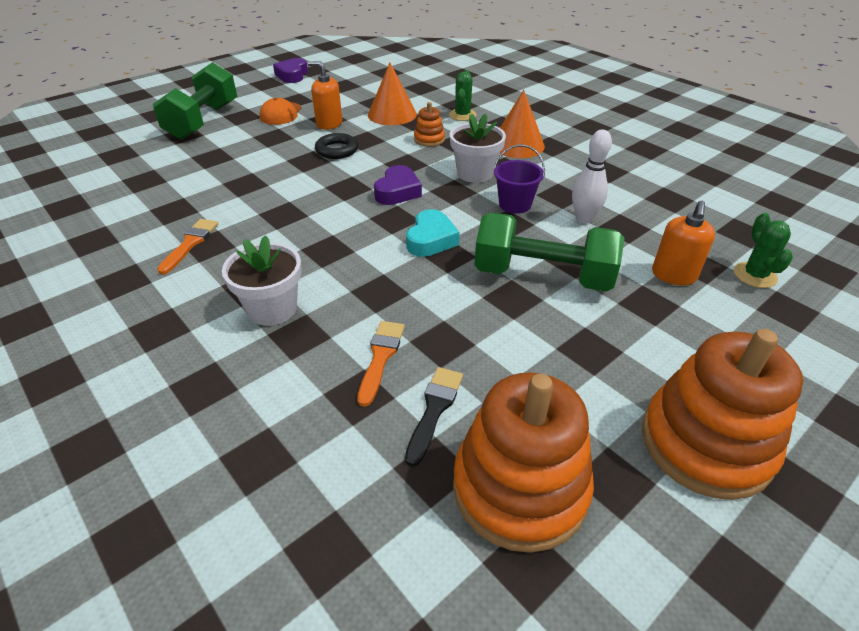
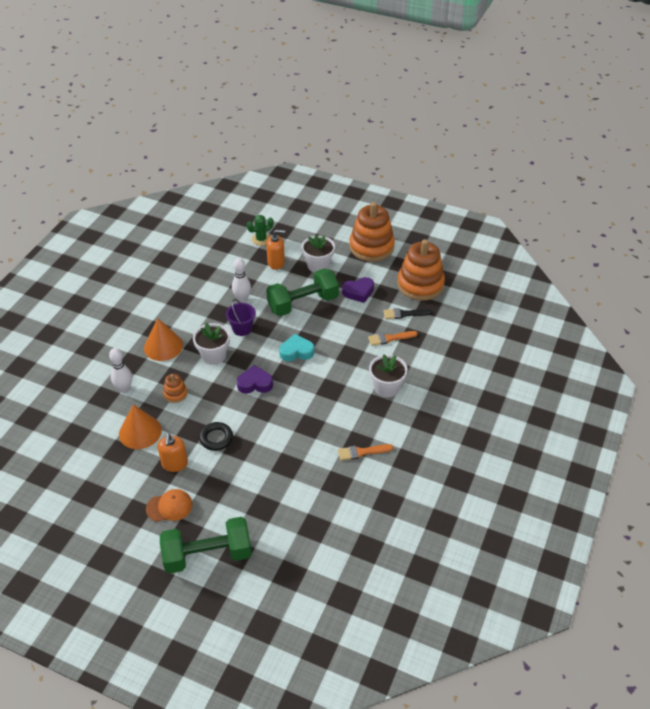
camera: 115 degrees left, 5 degrees up
purple heart [273,58,308,83] -> purple heart moved to [342,277,374,303]
green cactus [449,70,476,121] -> white bowling pin [109,348,132,393]
green dumbbell [474,212,625,292] -> green dumbbell turned 75 degrees clockwise [266,268,339,316]
none -> white flower pot [301,235,335,273]

